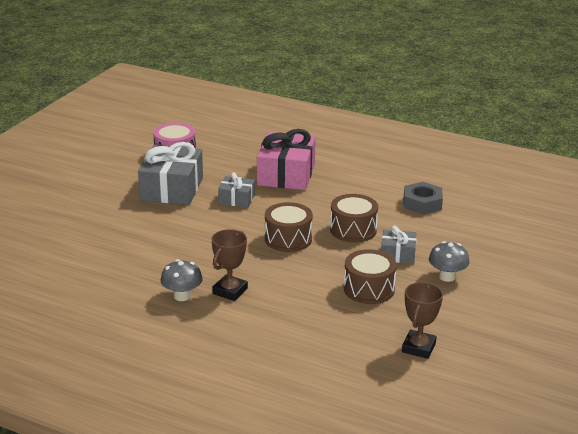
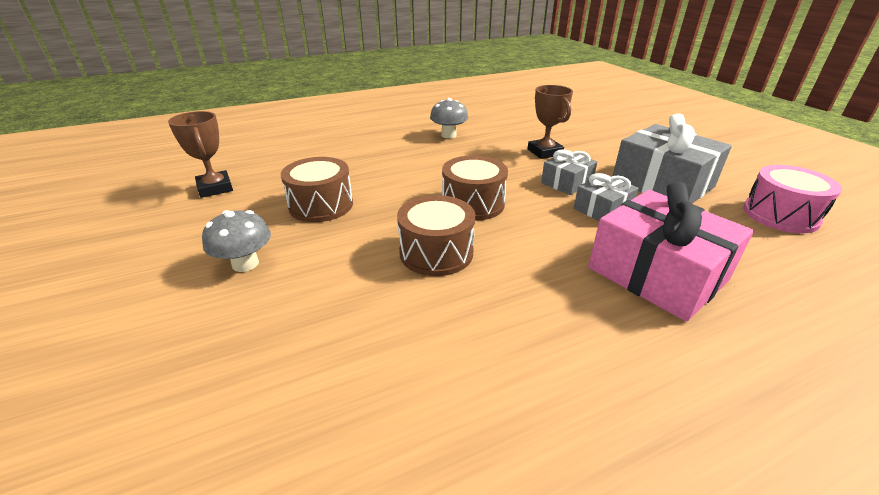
camera: 130 degrees right, 5 degrees up
brown trophy [212,229,248,301] -> brown trophy moved to [528,85,573,159]
grey gift [381,226,417,264] -> grey gift moved to [541,149,597,195]
grey nut [404,182,443,215] -> none

